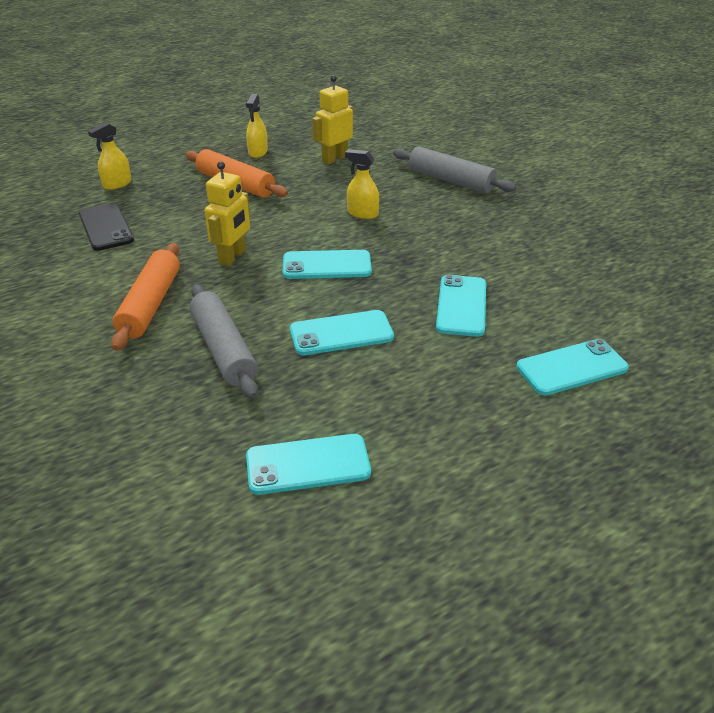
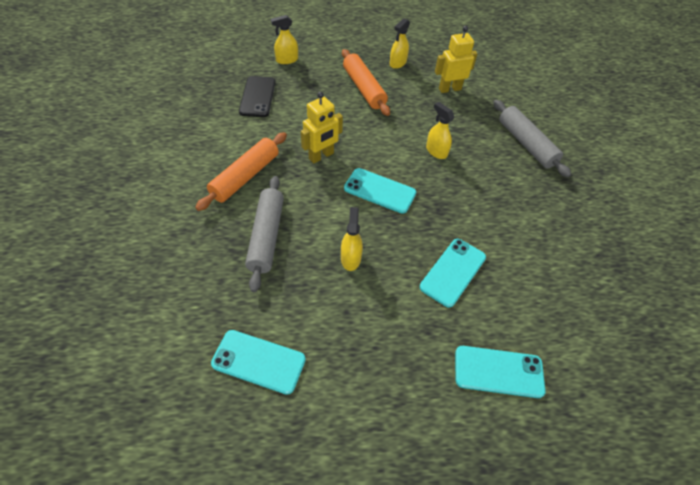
camera: 25 degrees right, 15 degrees up
turquoise phone [290,310,394,355] -> yellow spray bottle [341,207,363,271]

